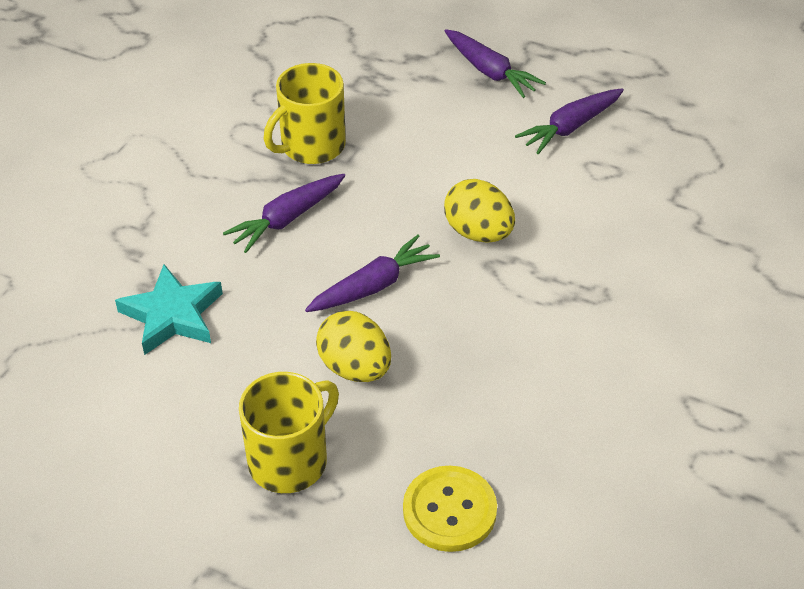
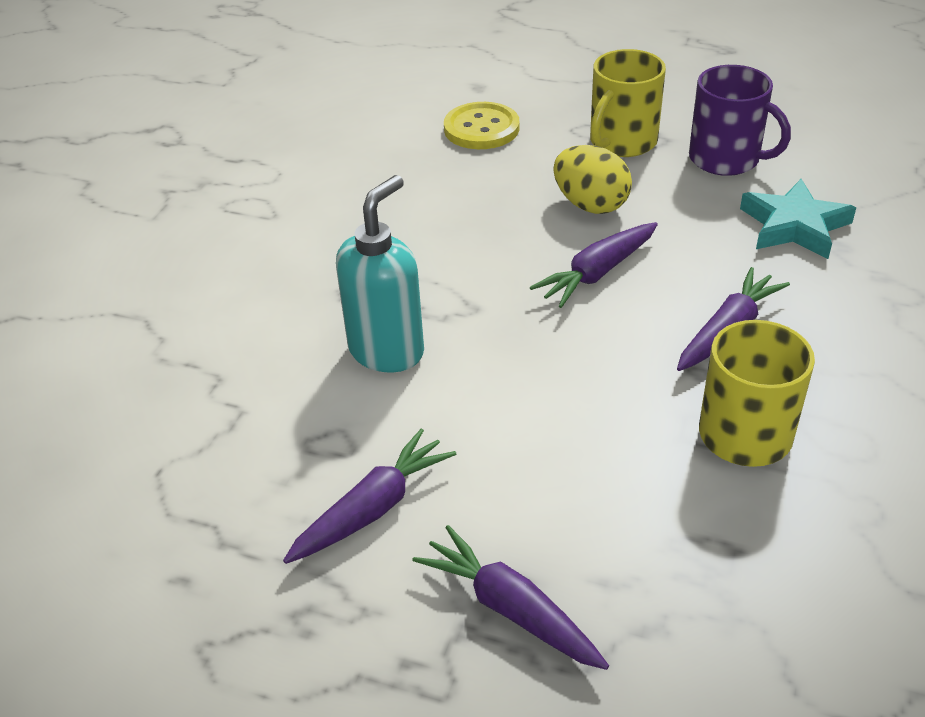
camera: 175 degrees right, 5 degrees down
yellow egg [444,179,515,243] -> none
none -> turquoise soap dispenser [336,175,424,373]
none -> purple mug [689,65,791,176]

